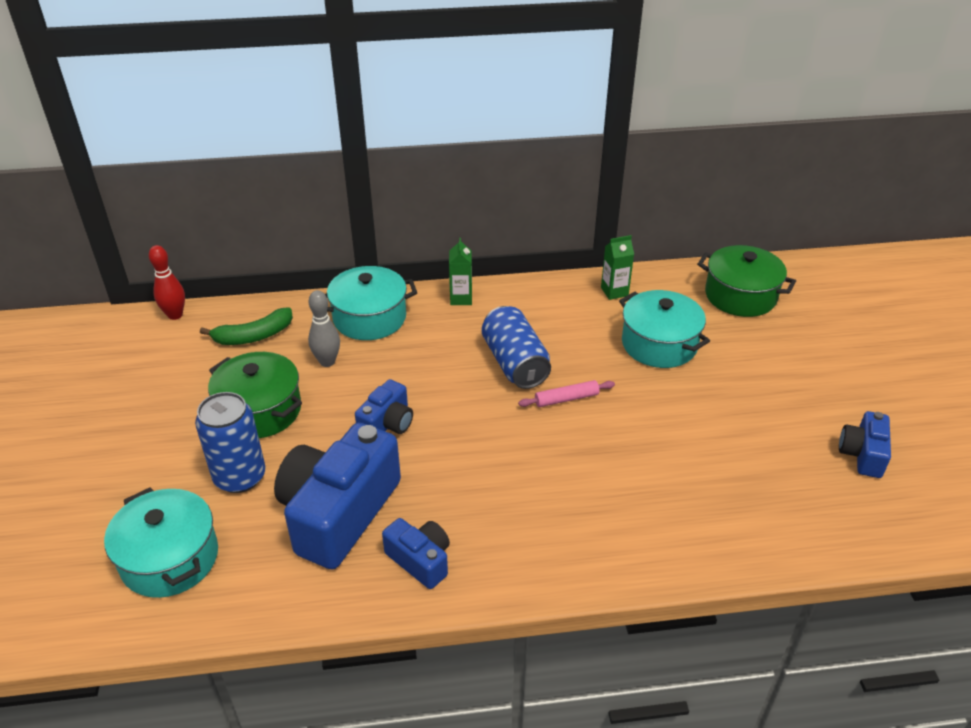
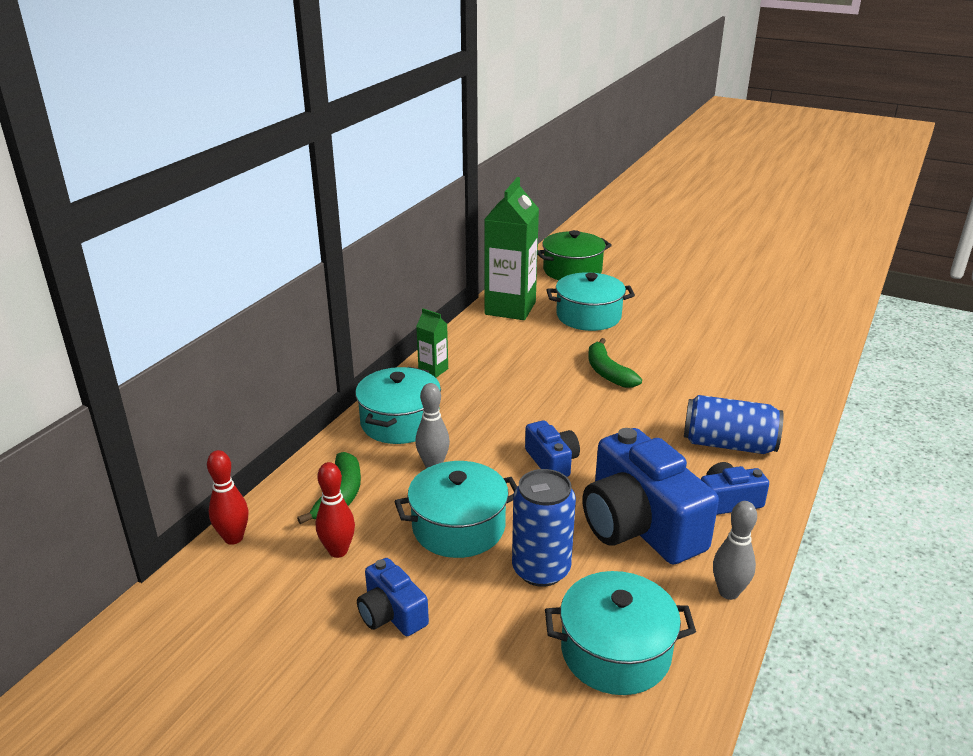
camera: 55 degrees left, 10 degrees down
green pot [208,352,302,438] -> turquoise pot [394,461,517,558]
blue can [481,306,551,389] -> blue can moved to [684,395,784,454]
pink rolling pin [518,380,615,407] -> green banana [588,338,642,388]
green carton [601,235,634,300] -> green carton [484,177,539,320], size x2.19
blue camera [839,411,891,478] -> blue camera moved to [357,558,429,636]
none -> red bowling pin [316,462,355,558]
none -> grey bowling pin [713,501,757,600]

